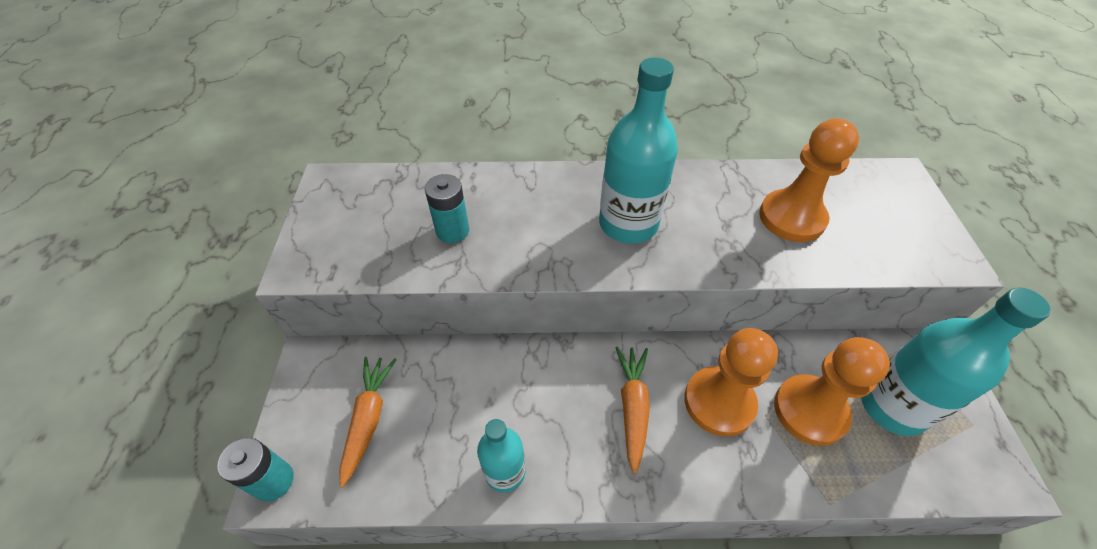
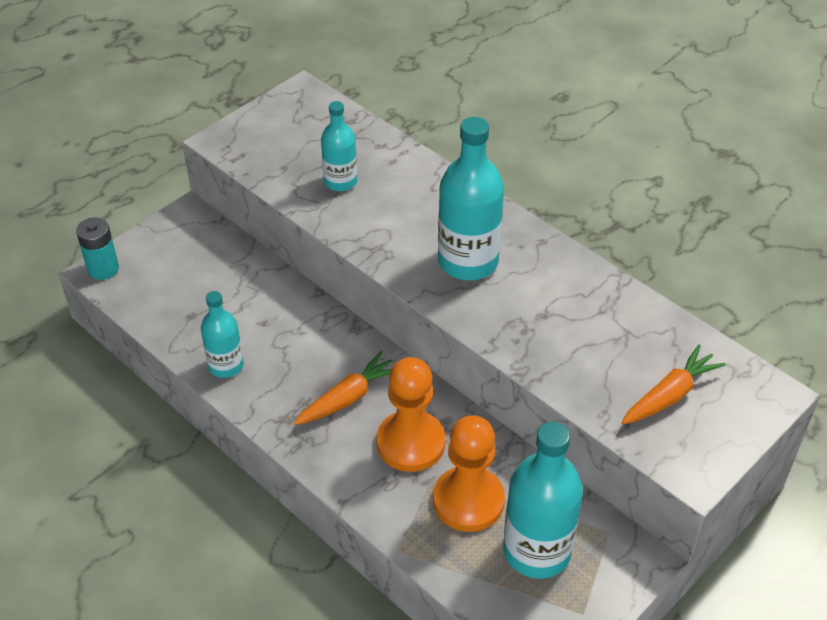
camera: 45 degrees right, 5 degrees down
orange carrot [339,357,397,488] -> orange carrot moved to [622,345,725,424]
turquoise battery [425,174,469,243] -> turquoise bottle [321,101,357,191]
orange pawn [759,118,859,242] -> none

